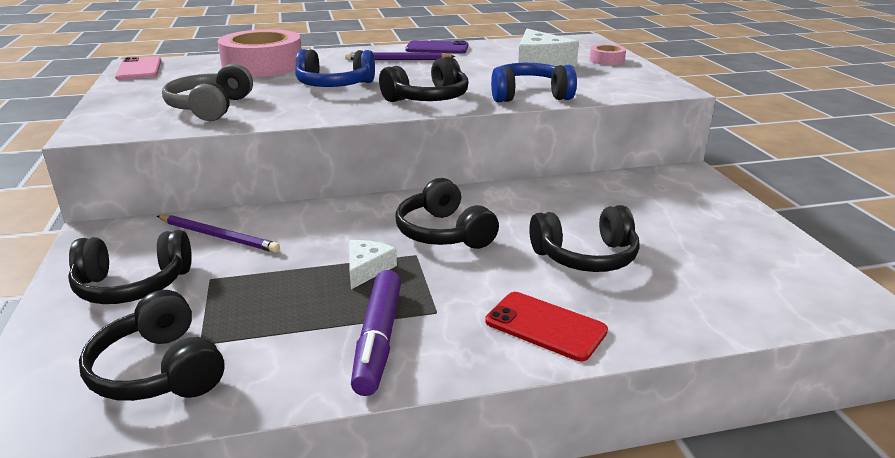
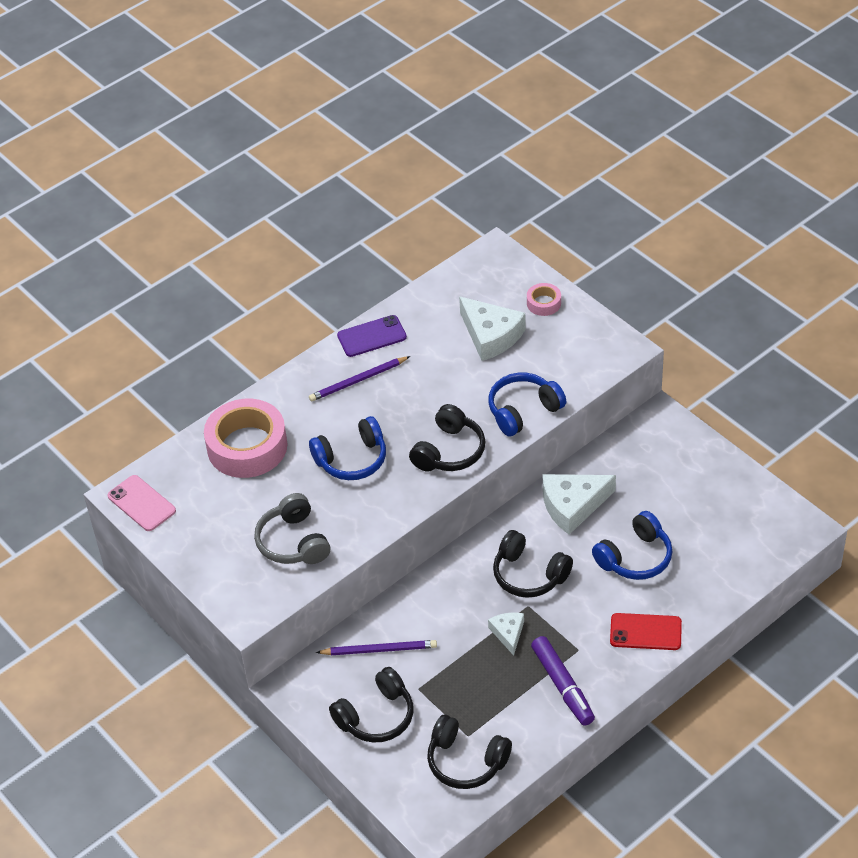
camera: 25 degrees left, 20 degrees up
black headphones [529,205,640,272] -> blue headphones [592,511,672,580]
none -> white cheese [543,474,616,535]

